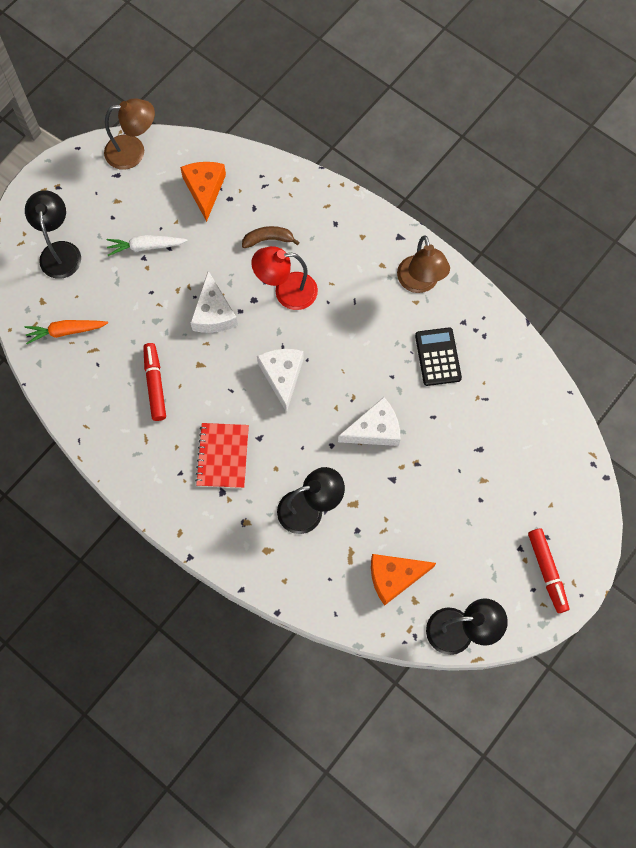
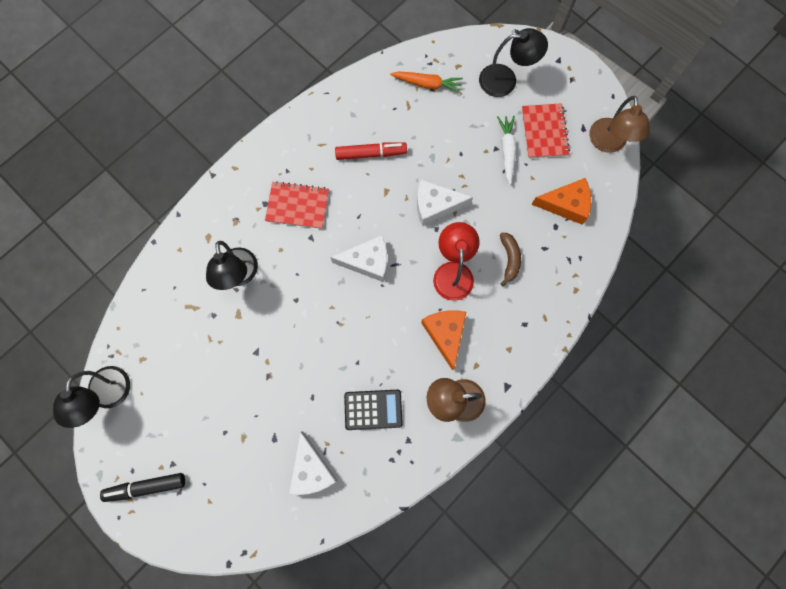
camera: 95 degrees right, 5 degrees up
orange carrot [25,320,108,344] -> orange carrot turned 105 degrees clockwise [390,72,463,93]
white cheese [338,397,400,446] -> white cheese moved to [289,431,338,495]
orange cheese [371,554,436,606] -> orange cheese moved to [421,310,466,371]
red marker [528,528,569,613] -> black marker [100,473,185,502]
none -> red notebook [522,103,570,158]

